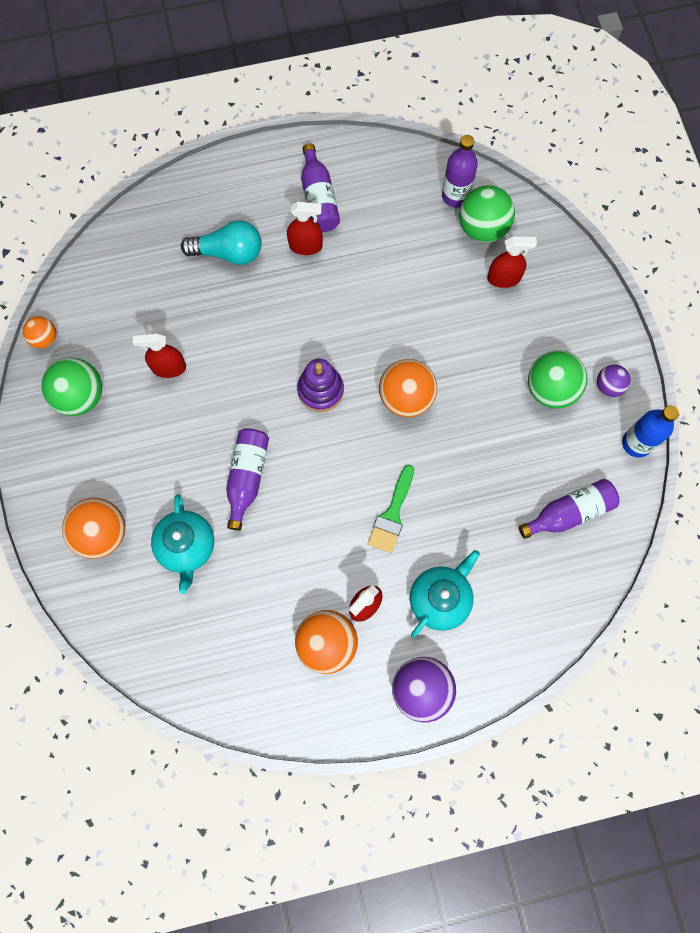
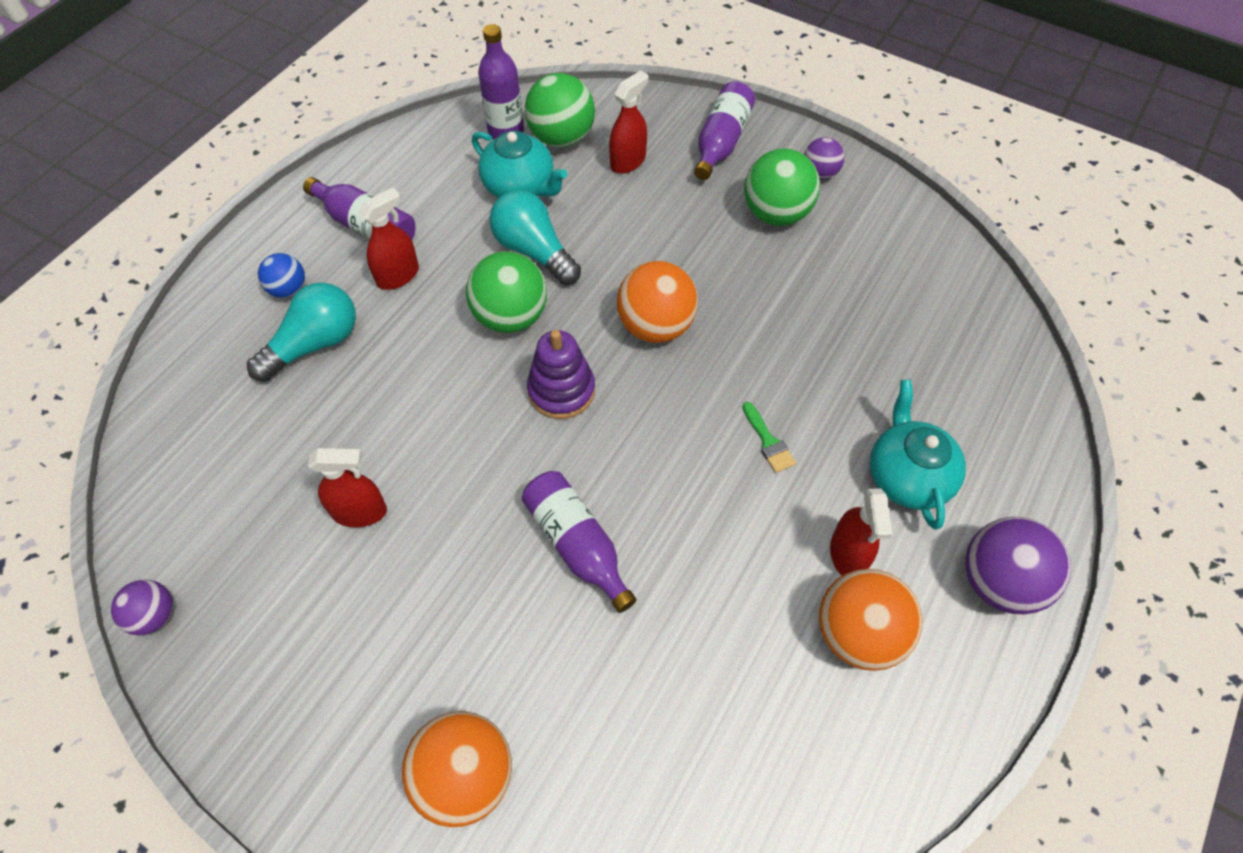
camera: 45 degrees left, 15 degrees down
orange ball [23,316,56,349] -> purple ball [111,580,173,635]
green ball [41,358,102,416] -> green ball moved to [466,251,547,333]
red spray bottle [133,333,186,378] -> red spray bottle turned 135 degrees counterclockwise [308,448,387,527]
turquoise teapot [151,494,214,594] -> turquoise teapot moved to [472,131,567,198]
green brush [368,465,414,553] -> green brush [742,402,796,473], size x0.63
purple bottle [519,479,620,539] -> purple bottle moved to [694,81,755,180]
blue bottle [622,405,679,458] -> none
none -> blue ball [258,253,305,298]
none -> turquoise light bulb [489,190,581,285]

